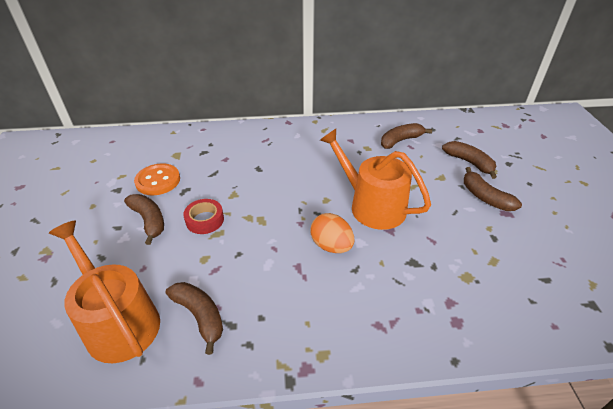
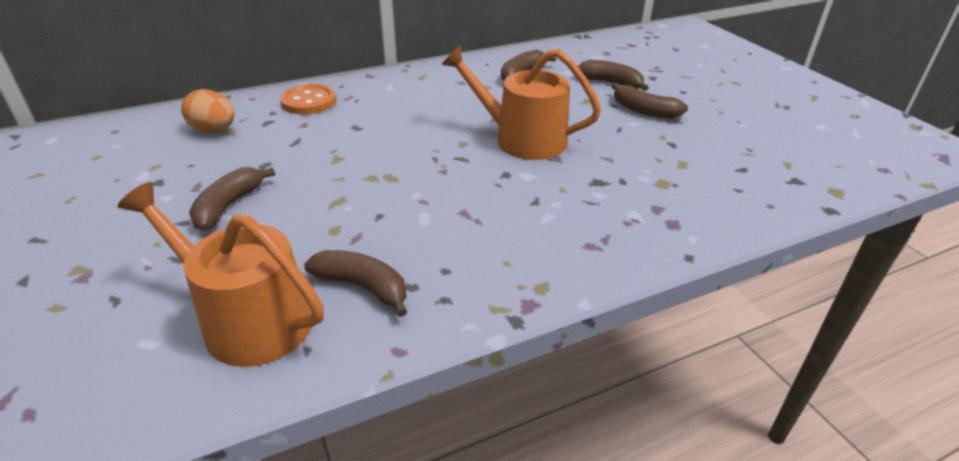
camera: 20 degrees left, 5 degrees down
brown banana [124,194,164,245] -> brown banana turned 105 degrees counterclockwise [189,167,275,231]
orange button [134,163,180,195] -> orange button moved to [280,84,336,114]
red tape [183,199,224,234] -> none
orange egg [310,213,354,253] -> orange egg moved to [181,89,235,133]

